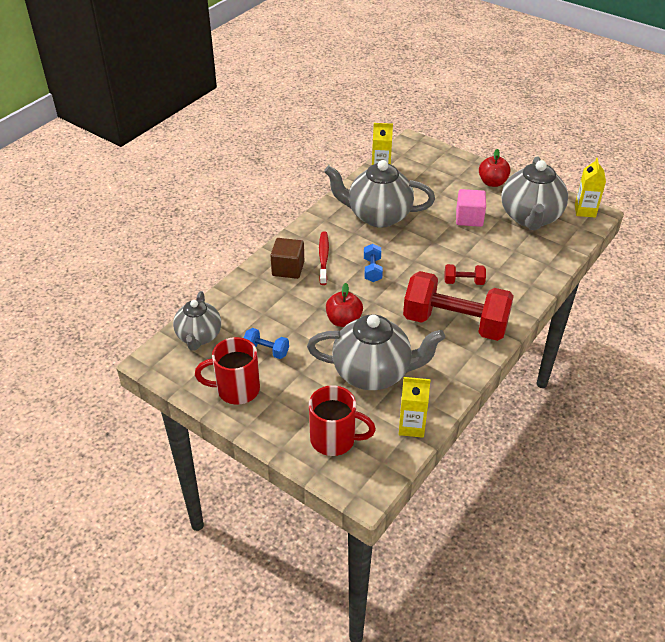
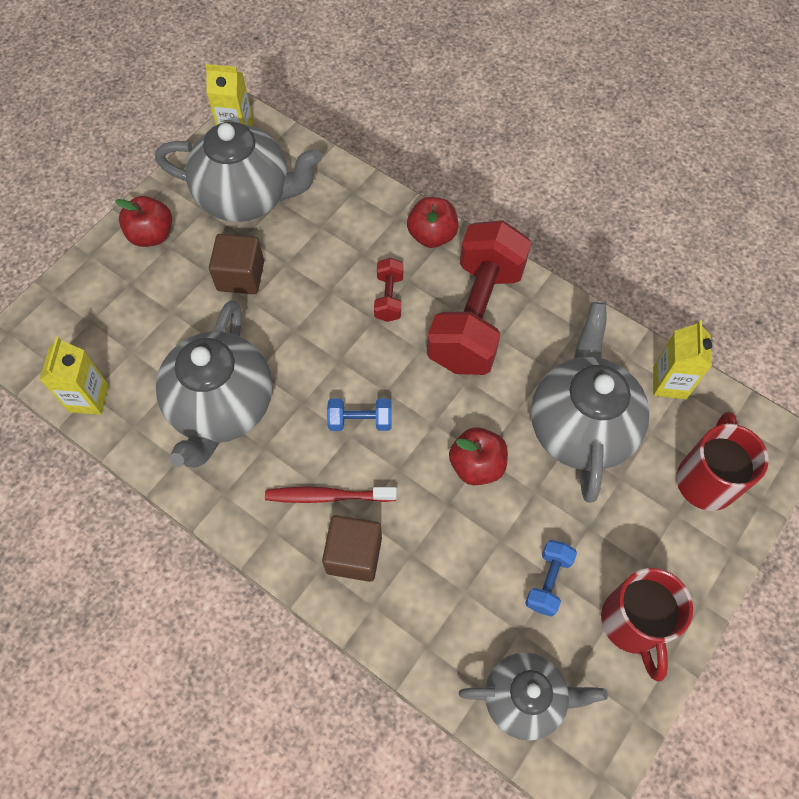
camera: 90 degrees left, 20 degrees up
pink cube [456,189,486,227] -> brown cube [209,234,264,294]
none -> red apple [407,197,459,248]

